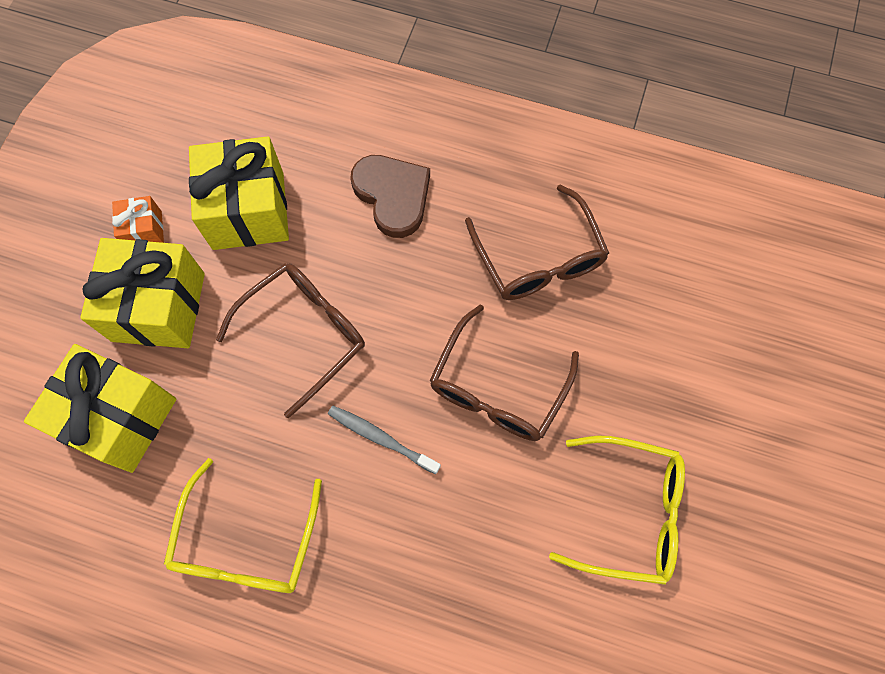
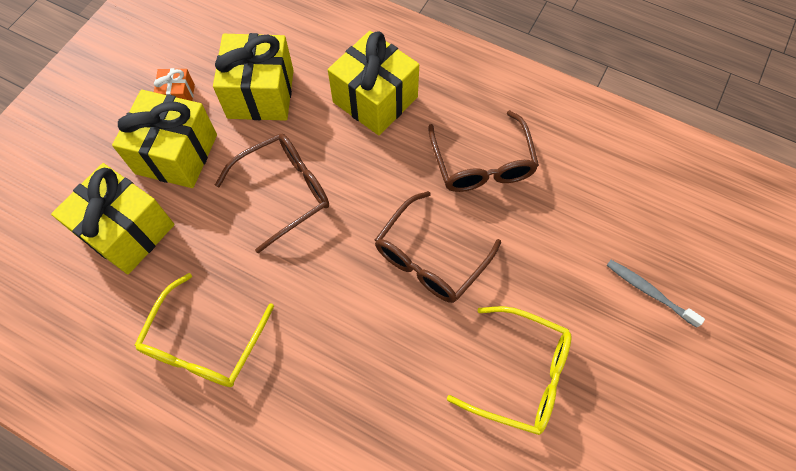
camera: 10 degrees right, 5 degrees down
grey toothbrush [328,406,441,475] -> grey toothbrush moved to [607,260,705,328]
brown heart [350,155,430,238] -> yellow gift [328,31,419,135]

